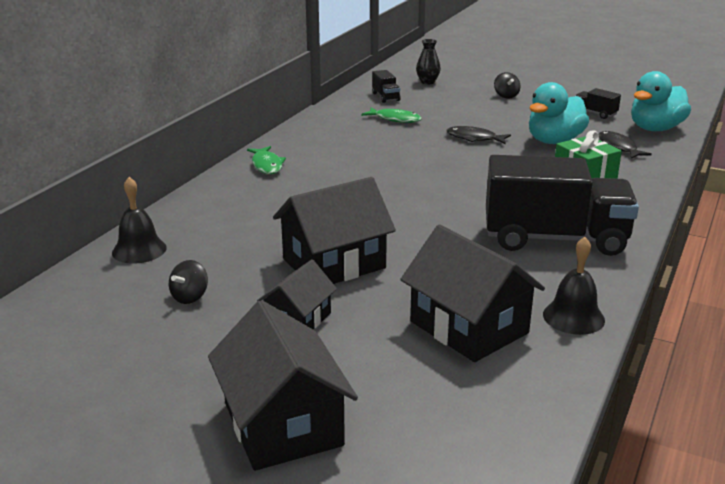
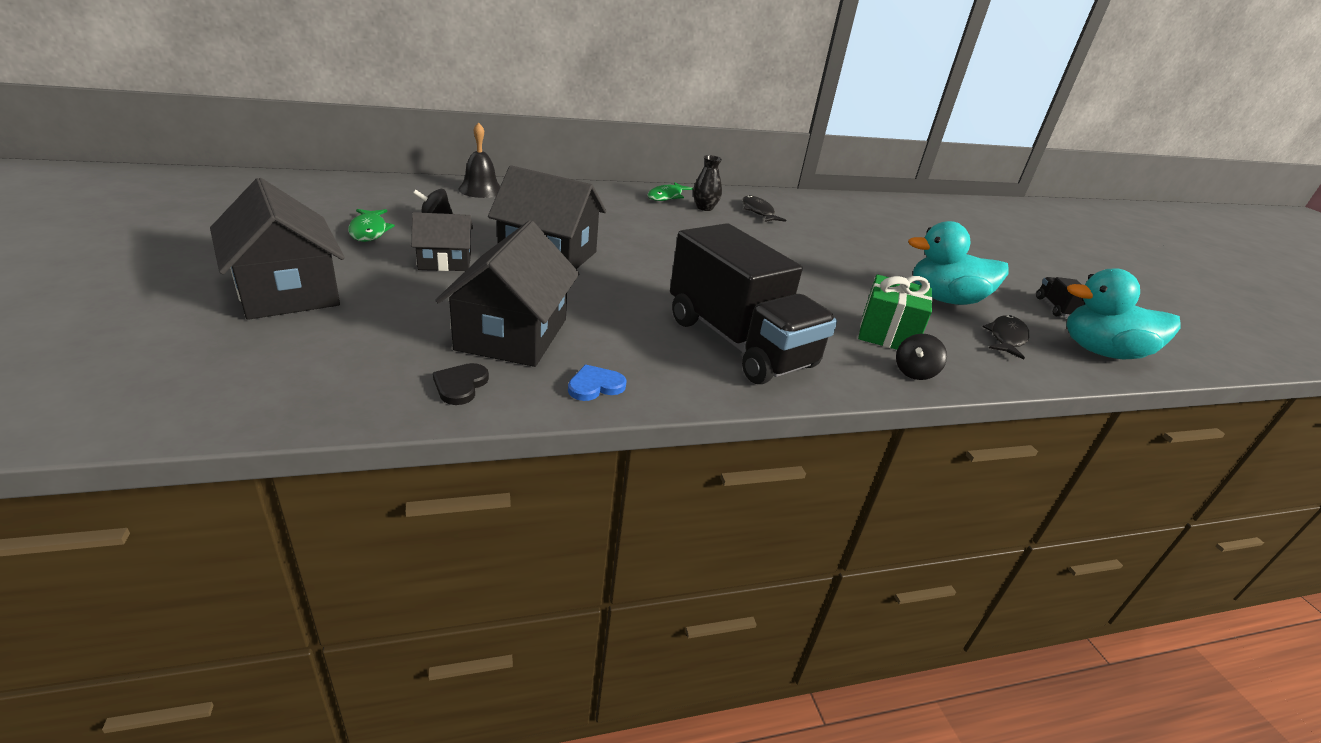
camera: 45 degrees right, 5 degrees up
black house [208,300,358,471] -> black house turned 60 degrees counterclockwise [210,178,345,320]
green fish [361,107,422,123] -> green fish moved to [348,209,395,242]
black truck [372,70,401,103] -> none
black vase [416,39,441,84] -> black vase moved to [693,155,722,211]
black fish [446,126,511,144] -> black fish moved to [743,195,786,222]
black spinning top [494,72,520,99] -> black spinning top moved to [896,334,947,380]
black bell [543,237,605,335] -> blue heart [568,365,627,401]
none -> black heart [433,363,489,405]

